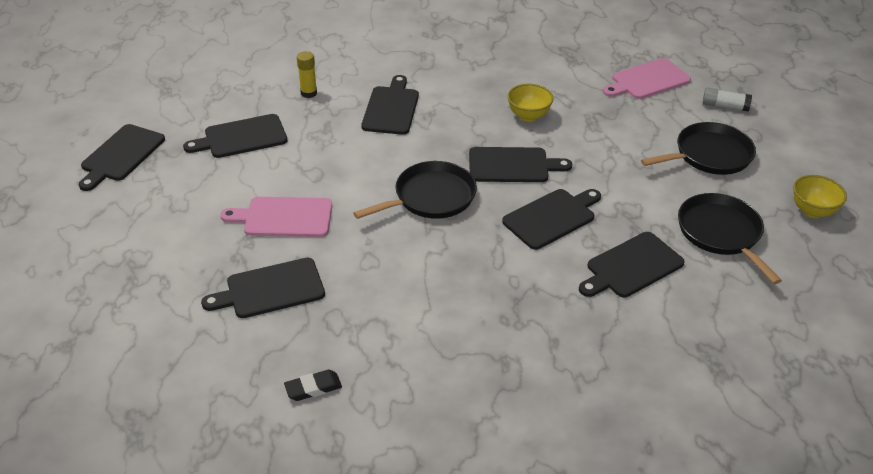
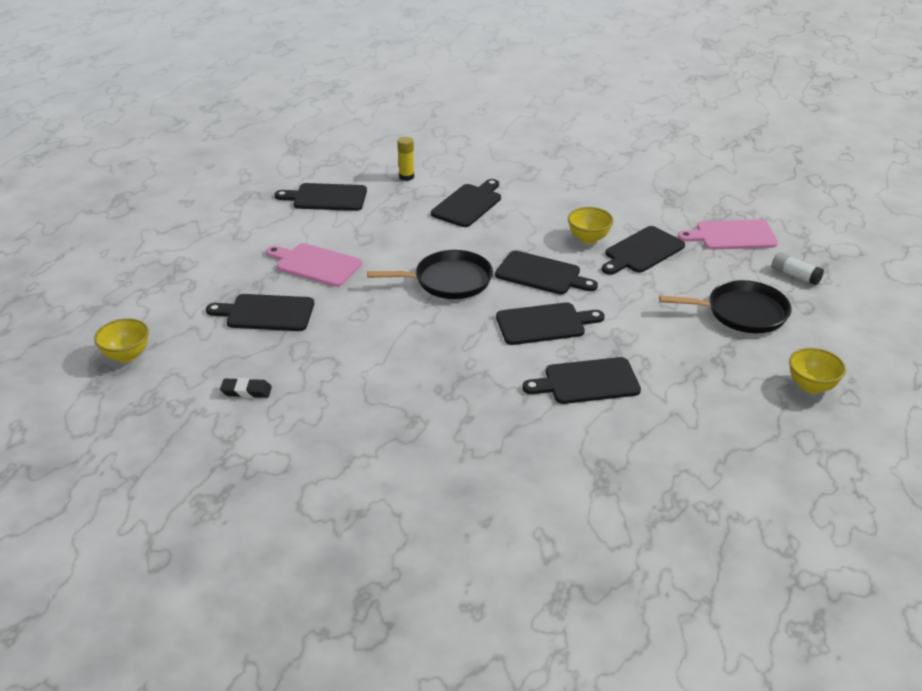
camera: 25 degrees right, 5 degrees down
black cutting board [79,124,165,191] -> black cutting board moved to [602,226,685,275]
black pan [678,193,782,284] -> none
none -> yellow bowl [94,318,149,362]

